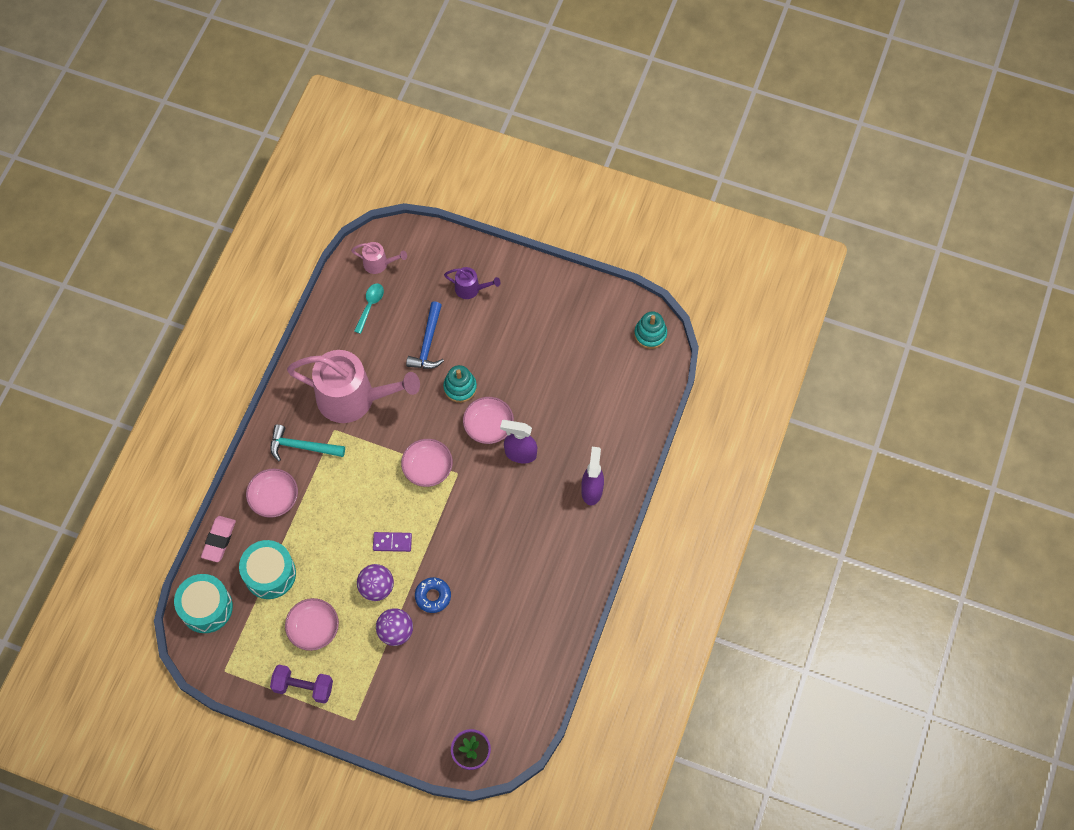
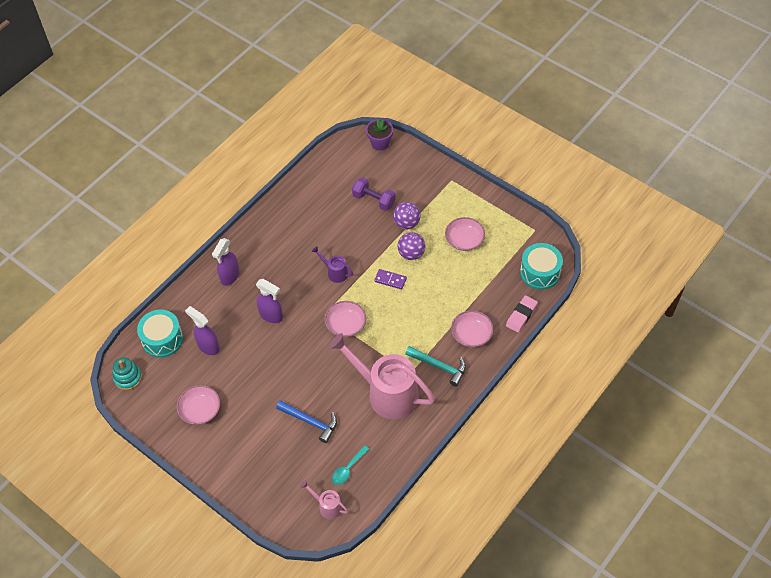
camera: 160 degrees left, 10 degrees down
turquoise drum [239,540,296,599] -> turquoise drum moved to [137,310,183,358]
purple dumbbell [270,665,333,704] -> purple dumbbell moved to [352,177,396,211]
blue hammer [406,301,444,369] -> blue hammer turned 90 degrees clockwise [276,400,337,443]
blue donut [415,577,451,613] -> none
turquoise stacking toy [443,365,477,403] -> none
purple watering can [444,267,500,299] -> purple watering can moved to [312,246,353,283]
pink bowl [463,397,514,444] -> pink bowl moved to [177,385,220,425]
none -> purple spray bottle [185,306,220,355]

